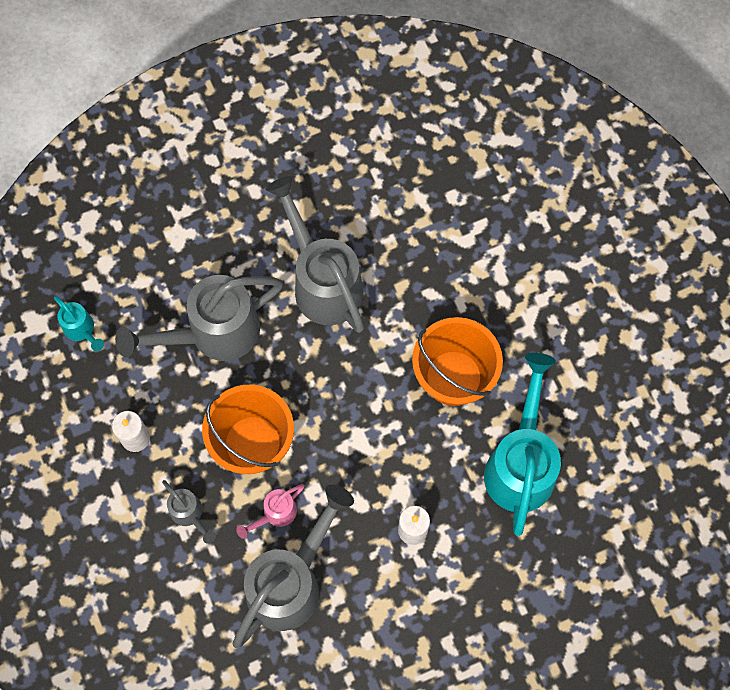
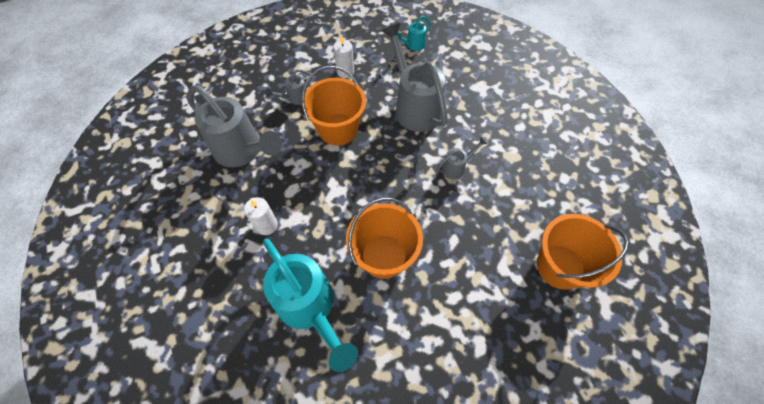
camera: 90 degrees right, 10 degrees down
pink watering can [236,484,304,539] -> none
grey watering can [266,176,364,333] -> grey watering can [437,137,488,179], size x0.46
turquoise watering can [484,353,561,536] -> turquoise watering can turned 45 degrees clockwise [263,239,358,372]
none -> orange bucket [537,214,629,290]

